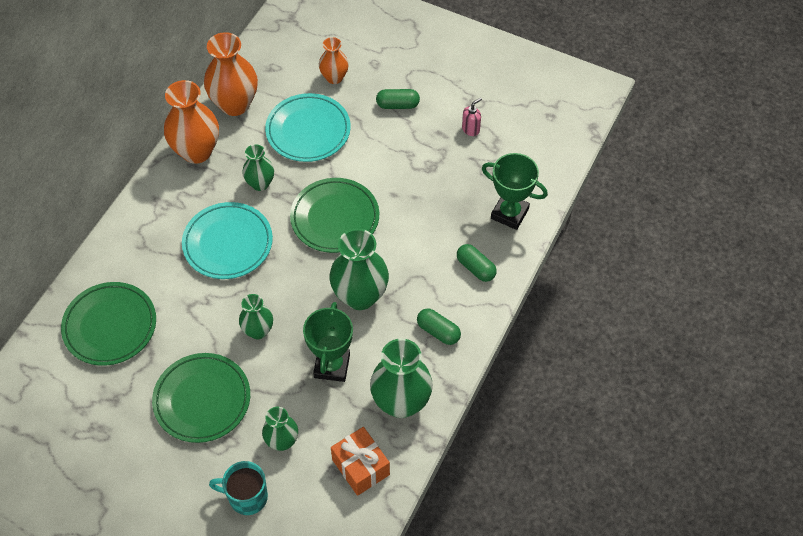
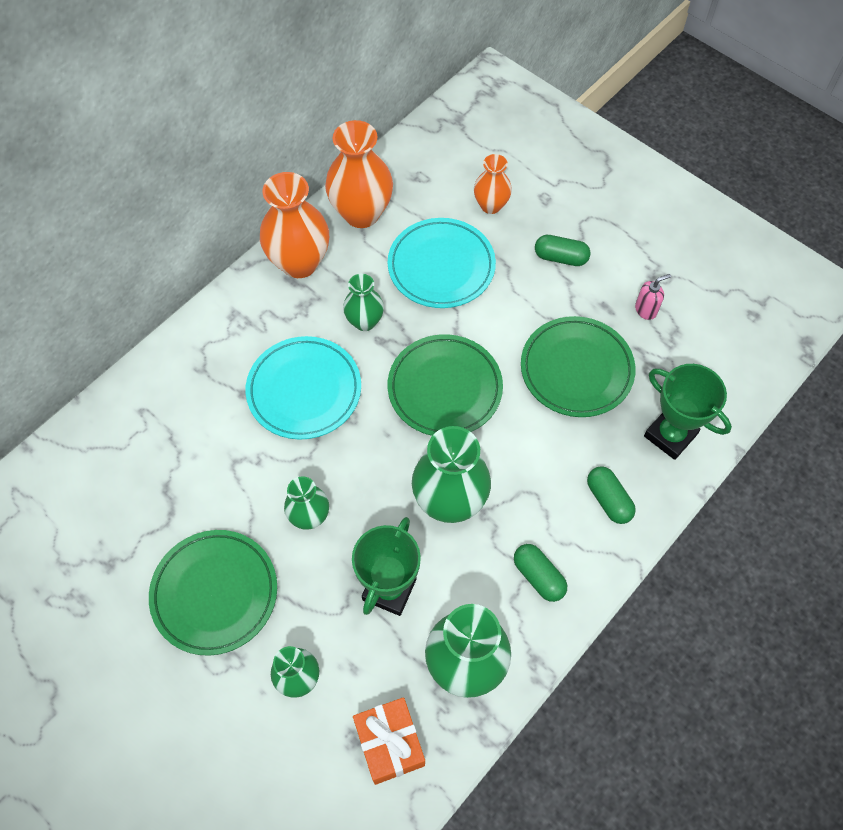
camera: 15 degrees right, 5 degrees up
green plate [61,282,156,366] -> green plate moved to [521,316,636,417]
turquoise mug [209,461,268,515] -> none

